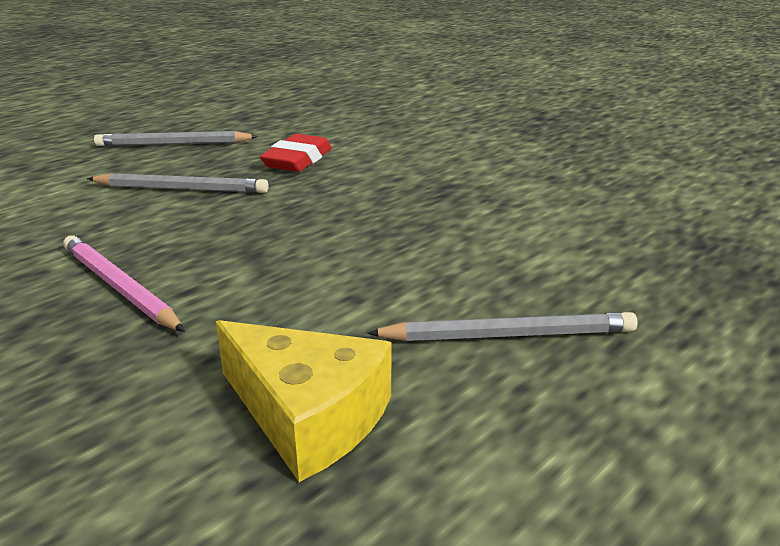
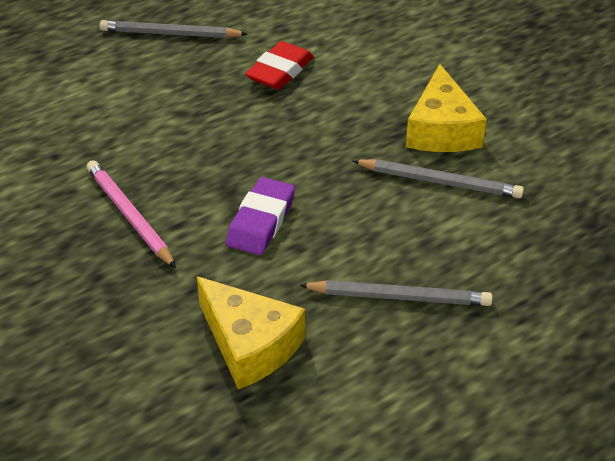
camera: 10 degrees right, 15 degrees up
grey pencil [87,173,269,193] -> grey pencil moved to [353,159,524,198]
none -> purple eraser [226,177,295,255]
none -> yellow cheese [406,64,487,152]

